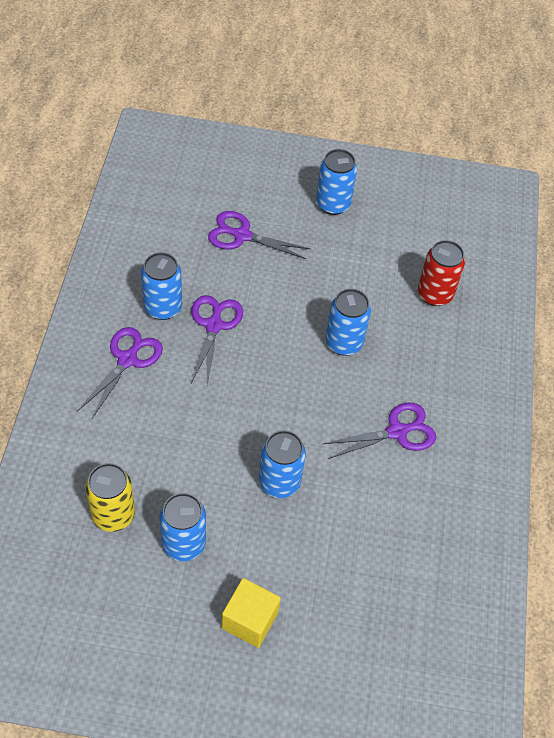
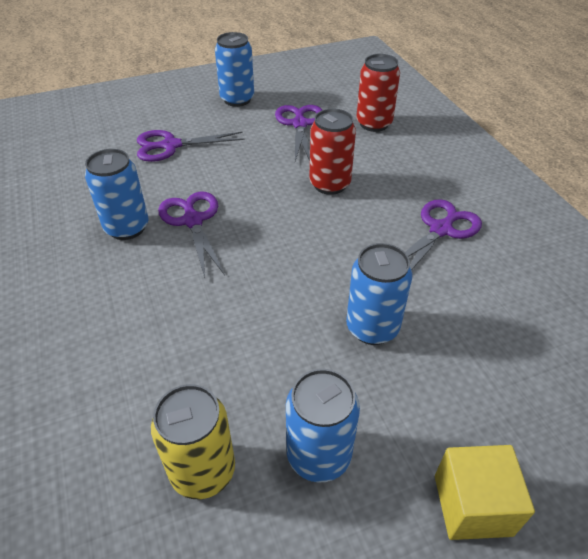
camera: 25 degrees left, 10 degrees down
purple scissors [78,327,163,418] -> purple scissors moved to [275,105,322,161]
blue can [326,289,371,356] -> red can [309,109,356,195]

